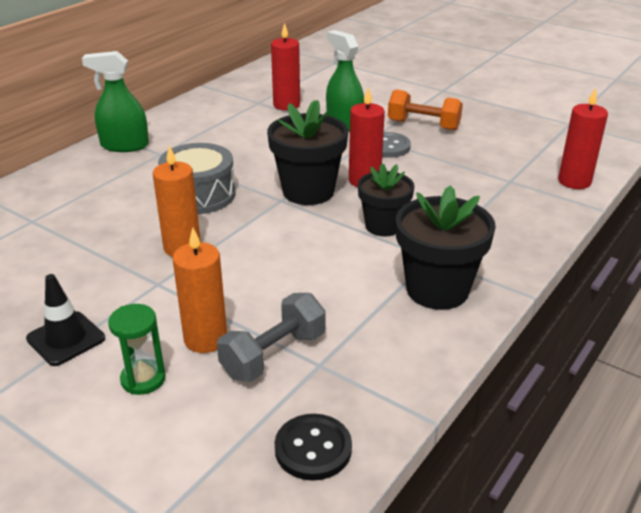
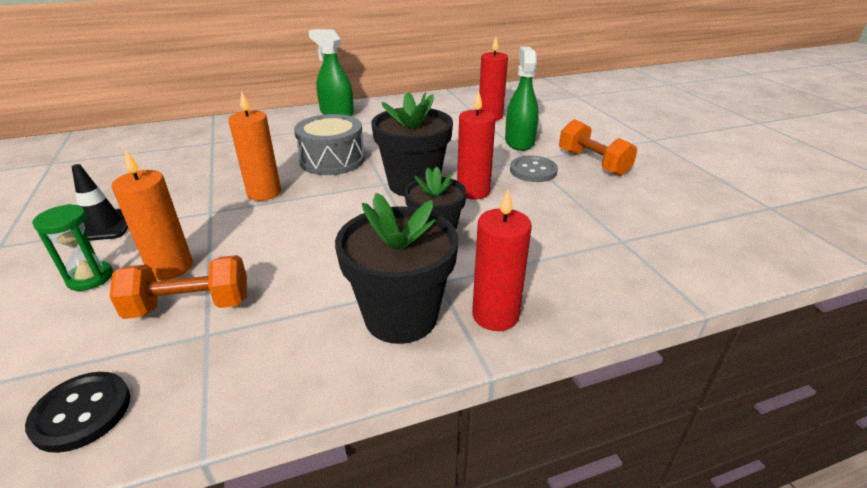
camera: 35 degrees right, 0 degrees up
grey dumbbell [217,293,326,382] -> orange dumbbell [109,255,247,319]
red candle [558,87,608,189] -> red candle moved to [472,189,532,331]

